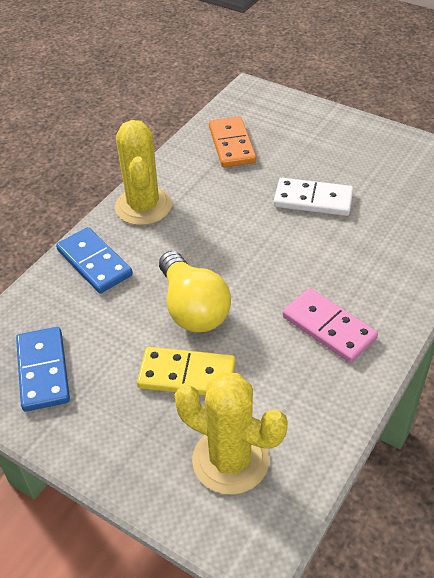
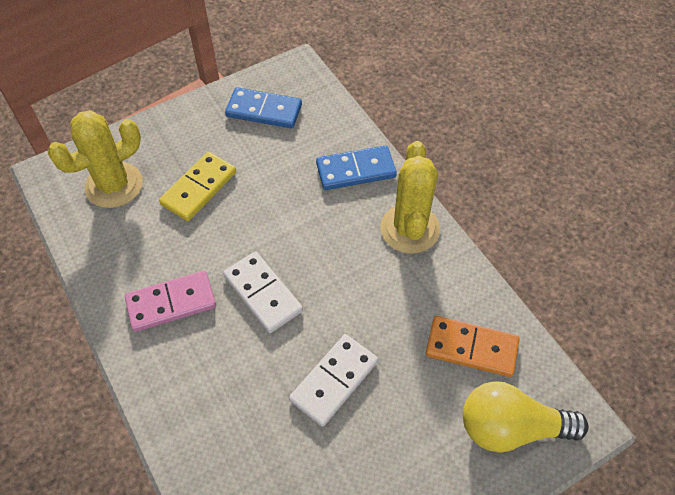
camera: 115 degrees right, 10 degrees up
yellow cactus [115,120,172,225] -> yellow cactus turned 75 degrees clockwise [380,141,440,254]
yellow light bulb [159,251,231,332] -> yellow light bulb moved to [463,381,589,453]
none -> white domino [223,252,303,333]

